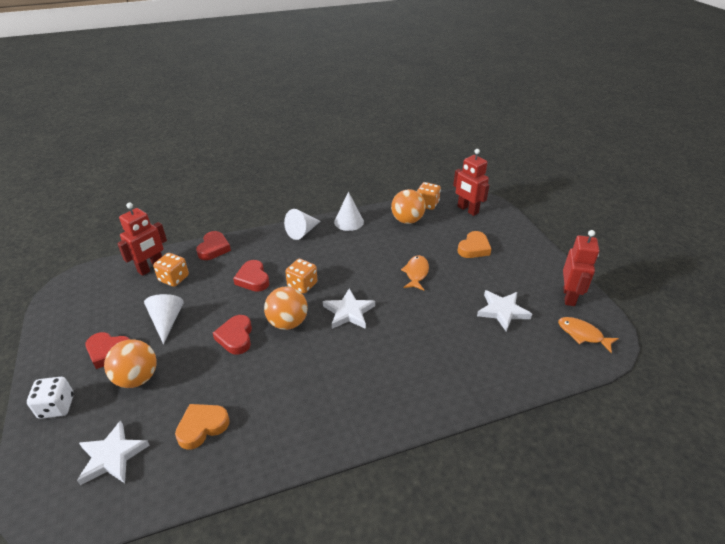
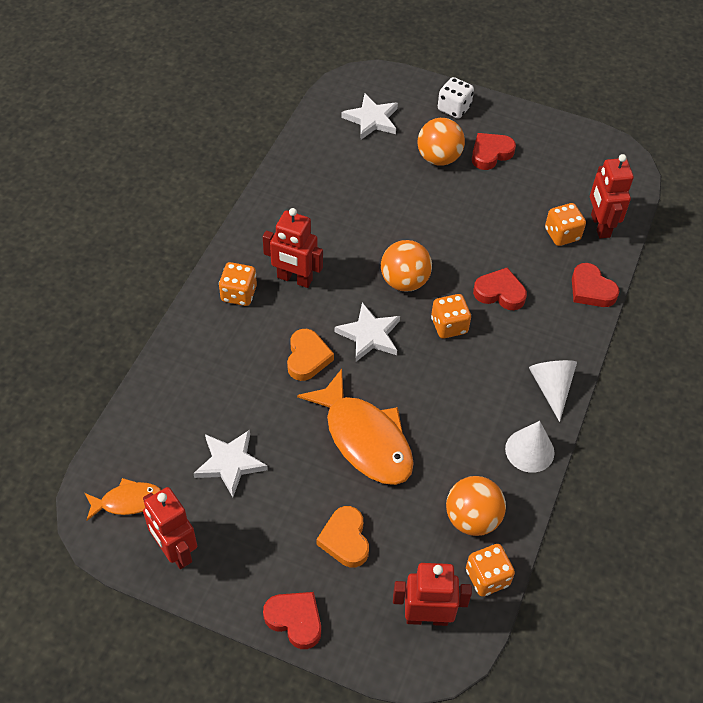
camera: 130 degrees right, 15 degrees up
white cone [144,294,184,344] -> none
orange heart [175,404,230,450] -> orange heart moved to [287,329,334,381]
red heart [213,315,252,355] -> red heart moved to [263,592,321,649]
orange fish [401,255,429,291] -> orange fish [297,369,414,485], size x1.92
none -> orange dice [219,262,257,306]
none -> red robot [263,208,323,288]

